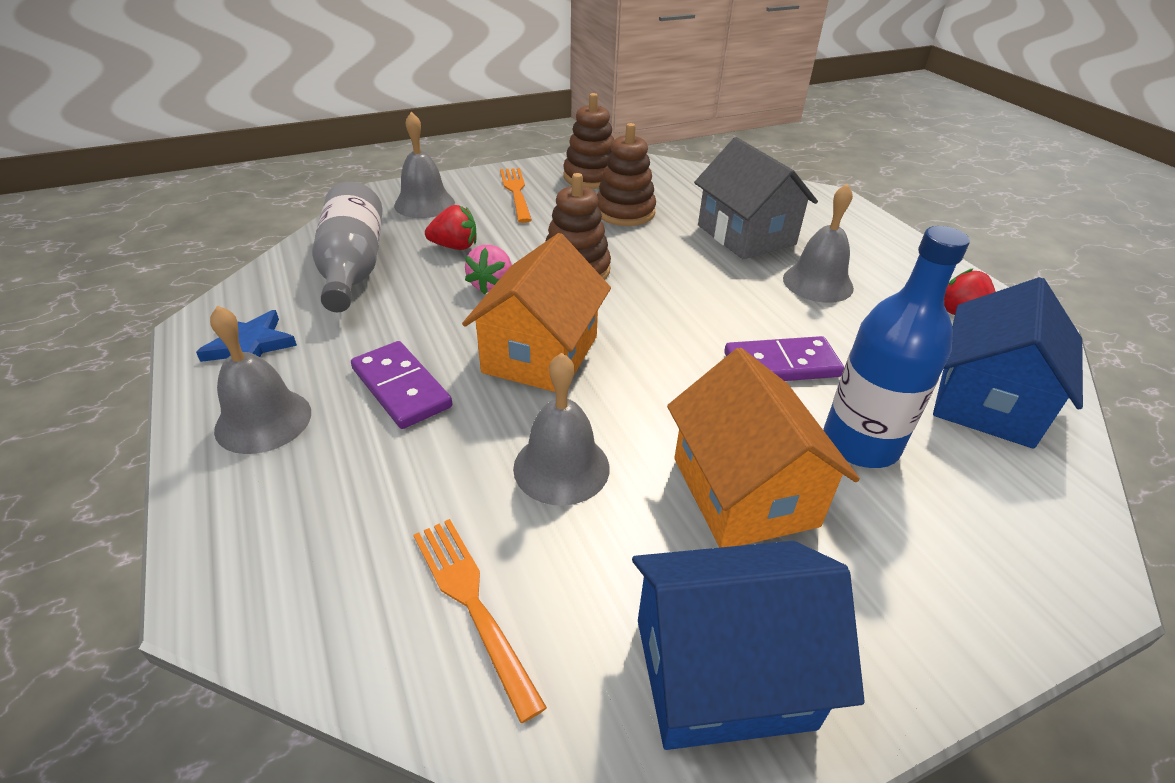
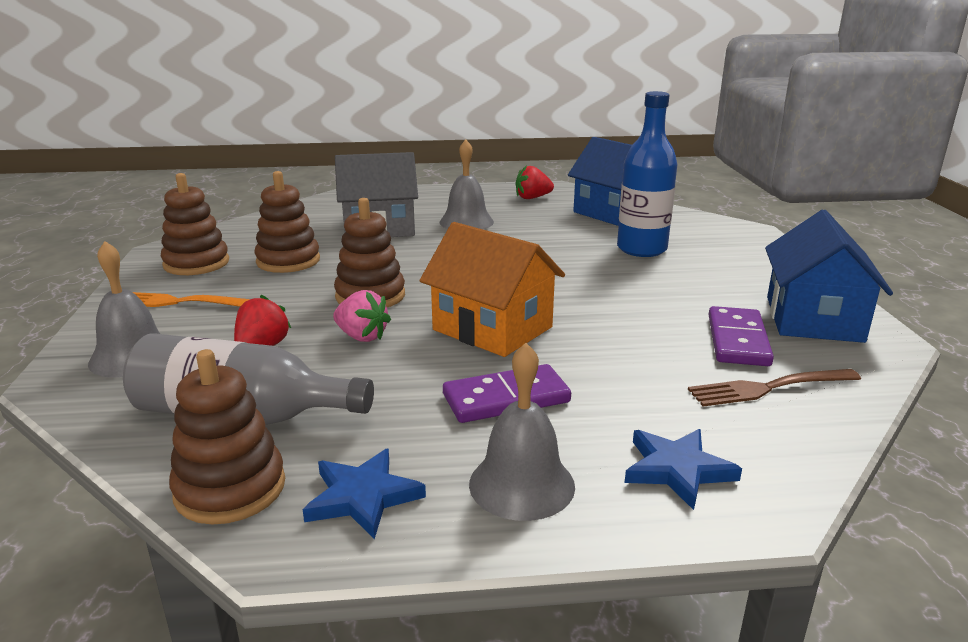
camera: 70 degrees left, 15 degrees down
orange fork [413,519,547,723] -> brown fork [688,369,861,407]
grey bell [513,353,610,506] -> none
orange house [667,348,860,548] -> none
purple domino [724,336,844,381] -> purple domino moved to [709,306,774,366]
none -> brown stacking toy [169,349,285,525]
none -> blue star [625,429,742,510]

